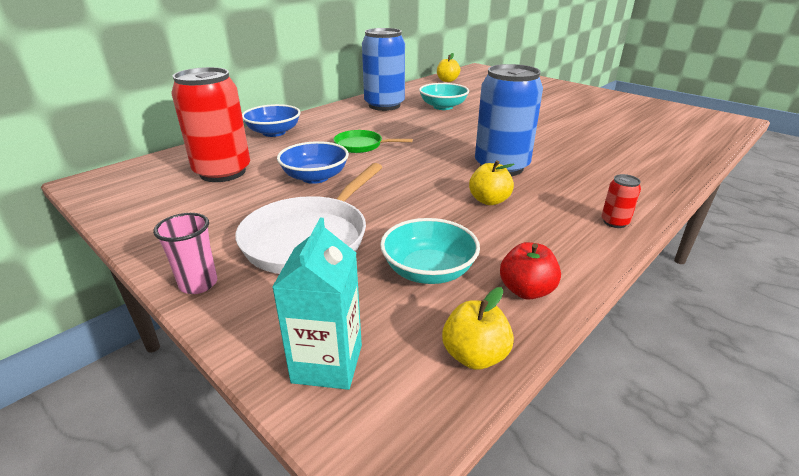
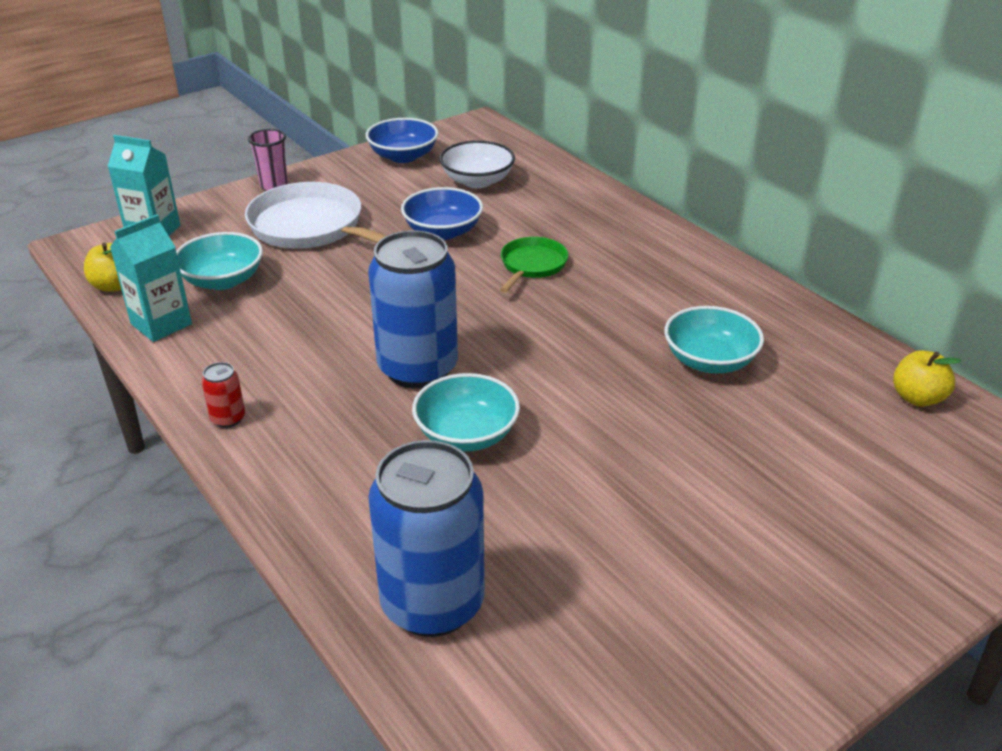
camera: 100 degrees right, 5 degrees up
red can [171,67,250,182] -> white bowl [439,140,515,188]
blue bowl [242,104,301,137] -> blue bowl moved to [366,118,439,163]
blue can [362,28,405,111] -> blue can moved to [368,440,485,637]
yellow apple [469,160,515,205] -> none
red apple [500,242,561,300] -> turquoise carton [110,215,192,342]
none -> turquoise bowl [412,373,520,452]

